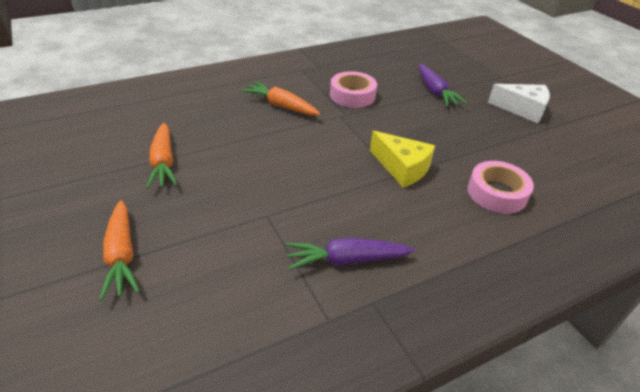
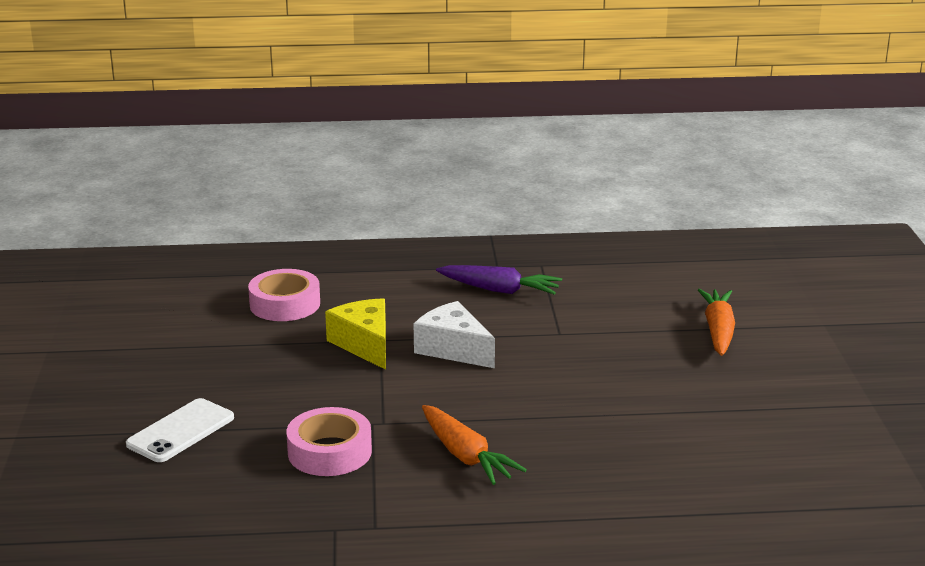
camera: 155 degrees left, 15 degrees down
orange carrot [146,123,178,189] -> none
purple carrot [418,64,467,107] -> white phone [126,398,234,462]
white cheese [488,84,550,123] -> white cheese moved to [414,301,495,368]

